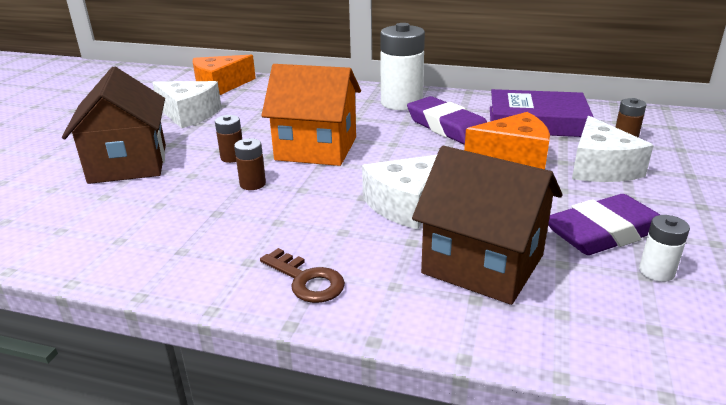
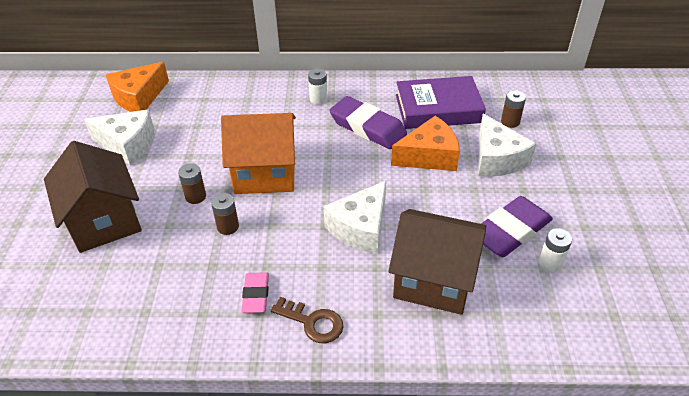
camera: 15 degrees left, 15 degrees up
white battery [380,23,425,110] -> white battery [308,69,328,105], size x0.48
none -> pink eraser [242,272,269,313]

